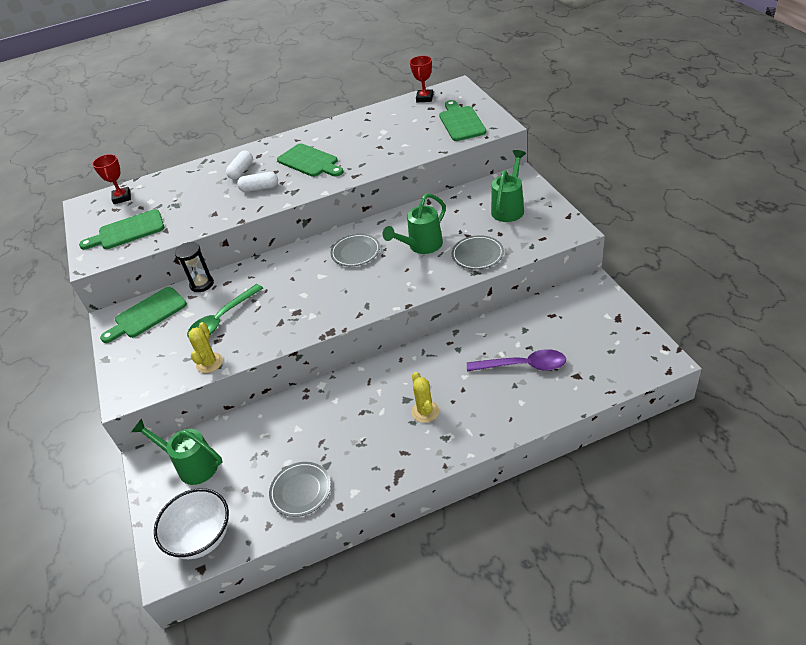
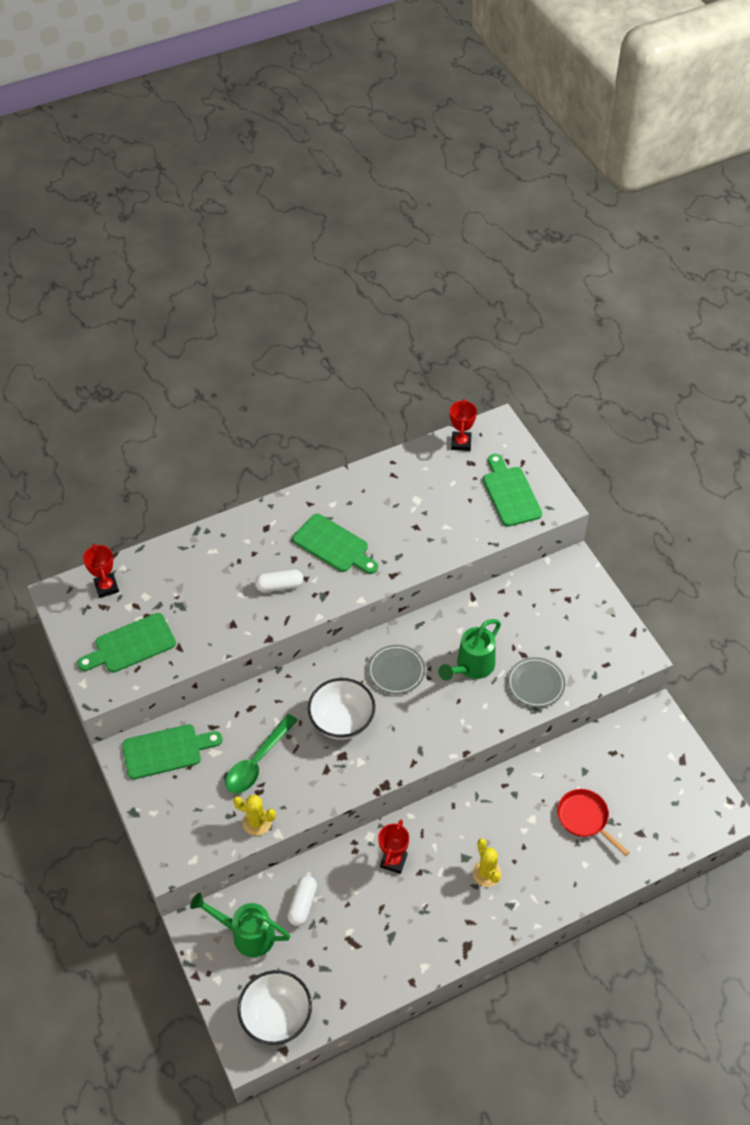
camera: 10 degrees left, 10 degrees up
green cutting board [100,287,187,343] -> green cutting board turned 150 degrees counterclockwise [122,724,222,779]
black hourglass [175,242,214,292] -> none
yellow cactus [188,322,223,373] -> yellow cactus turned 75 degrees counterclockwise [233,795,276,836]
white capsule [226,150,253,180] -> white capsule moved to [287,876,317,926]
grey plate [269,462,331,517] -> none
purple spoon [467,349,566,371] -> red pan [557,789,630,856]
green watering can [491,150,526,222] -> none
none -> white bowl [308,678,375,740]
none -> red trophy [378,820,409,874]

